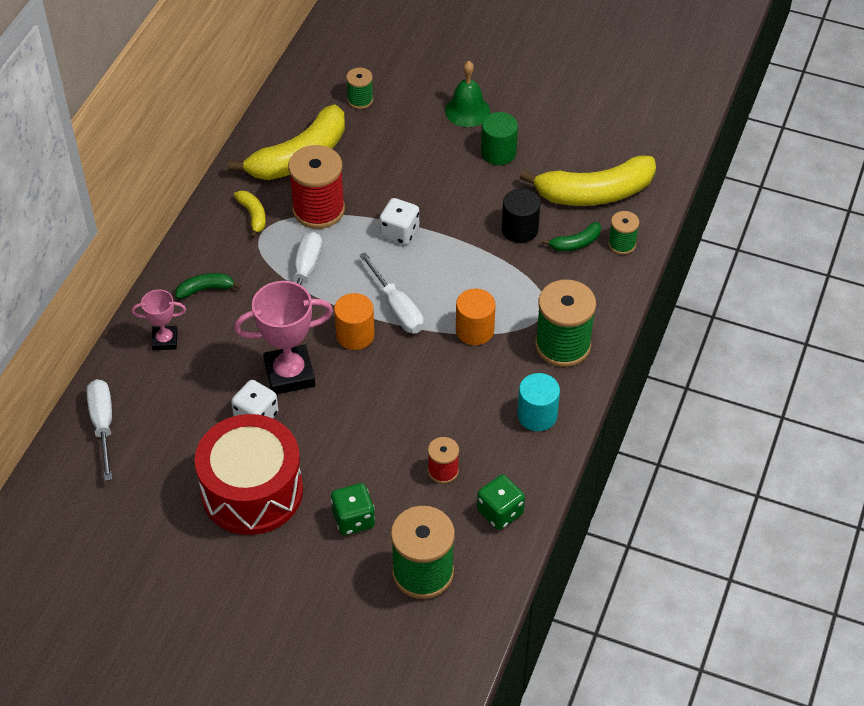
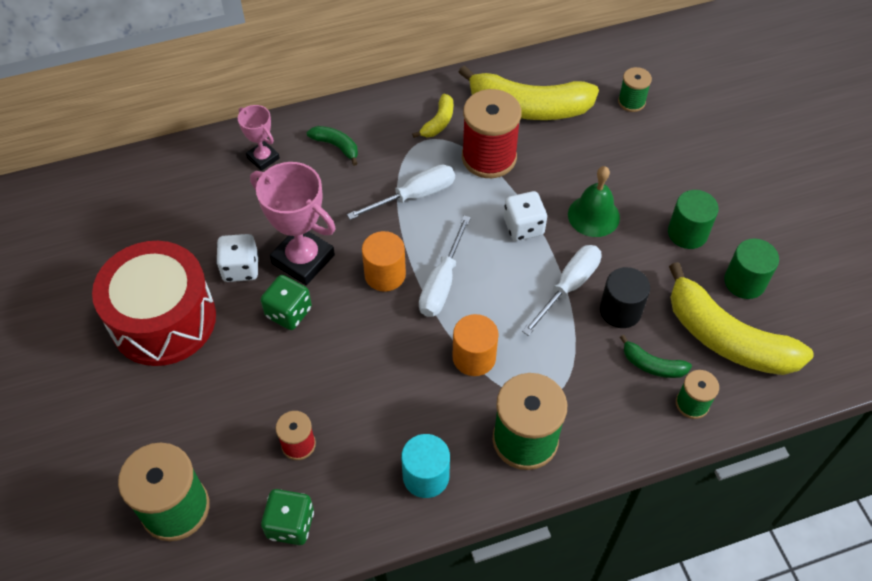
camera: 50 degrees right, 5 degrees up
white screwdriver [87,379,112,481] -> white screwdriver moved to [522,245,602,336]
green dice [331,483,375,535] -> green dice moved to [261,275,312,330]
green bell [445,61,490,127] -> green bell moved to [568,166,620,237]
none -> green cylinder [724,239,779,299]

